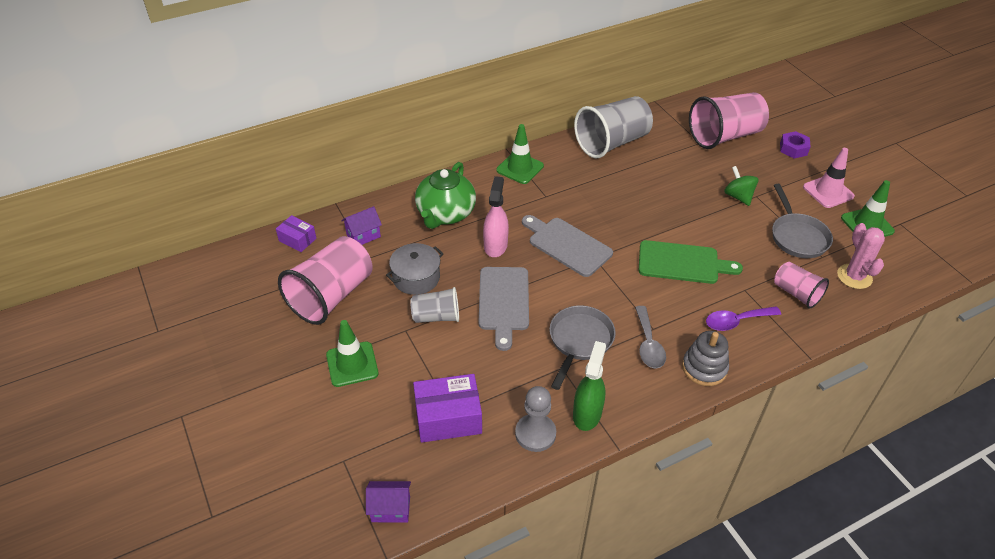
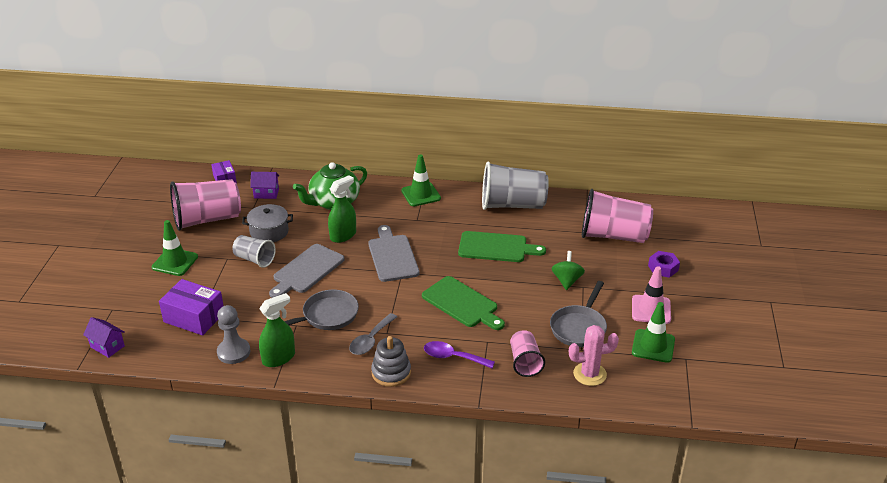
camera: 35 degrees right, 10 degrees down
pink spray bottle [483,176,509,257] -> green spray bottle [328,175,356,243]
pink cactus [837,223,885,289] -> pink cactus turned 60 degrees clockwise [569,325,619,386]
none -> green cutting board [458,231,546,262]

